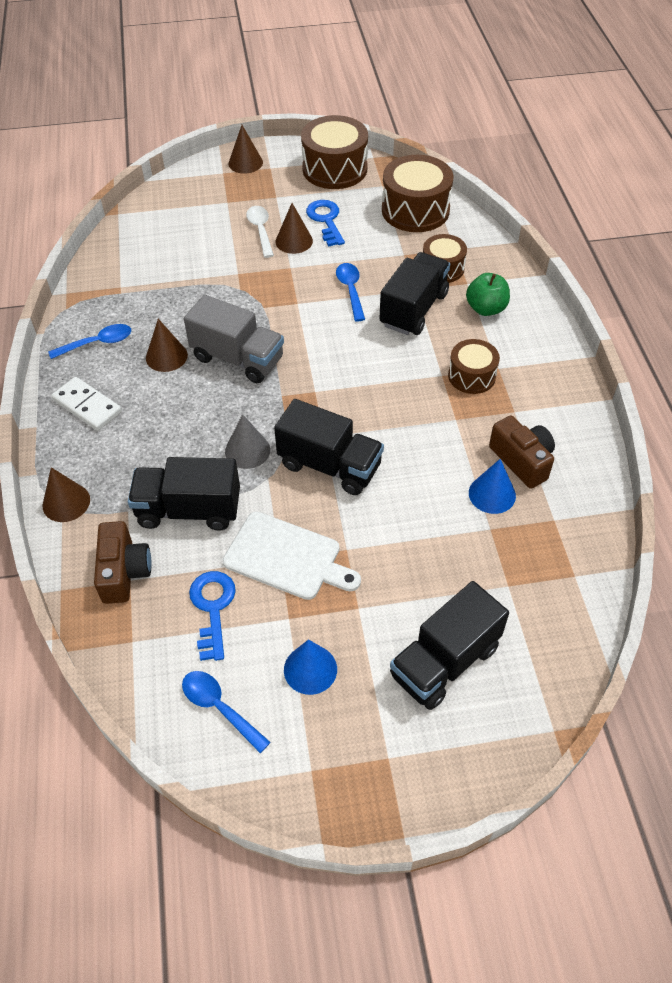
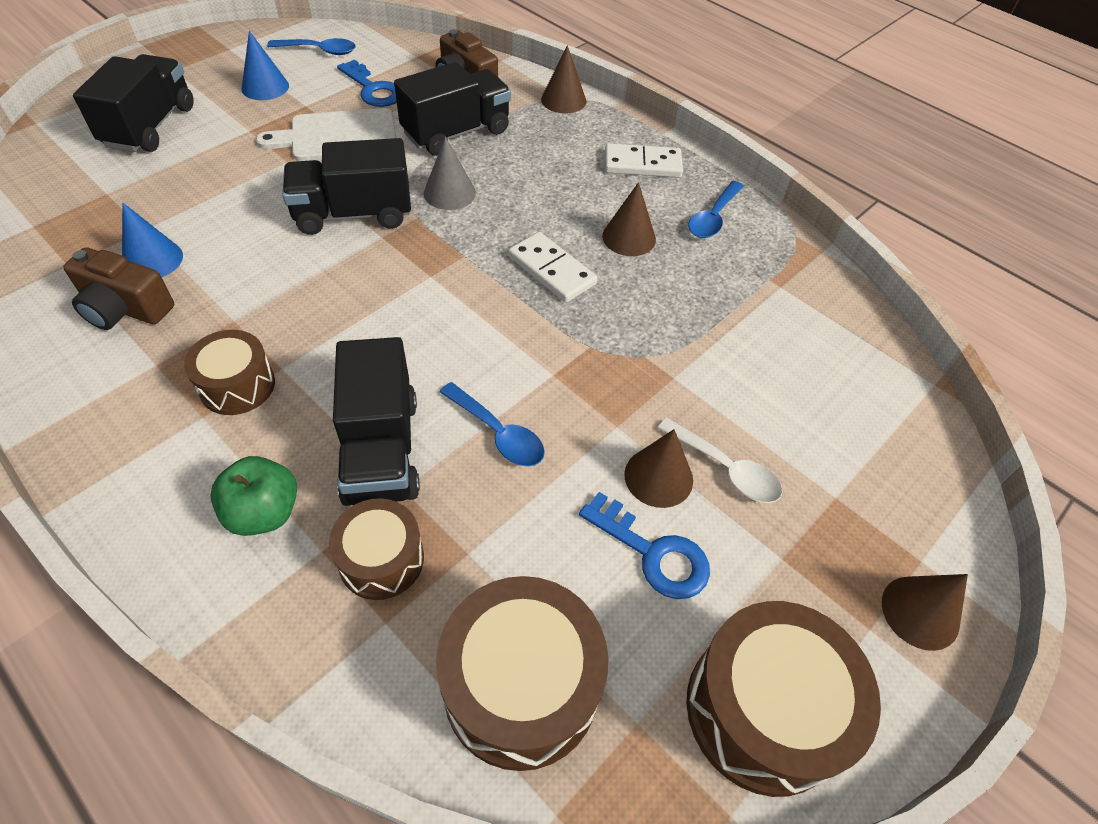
camera: 140 degrees right, 0 degrees up
grey truck [184,295,284,383] -> white domino [508,232,598,303]

